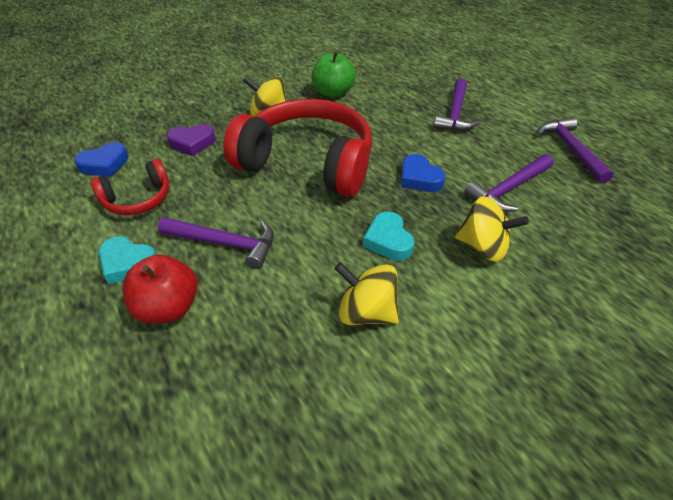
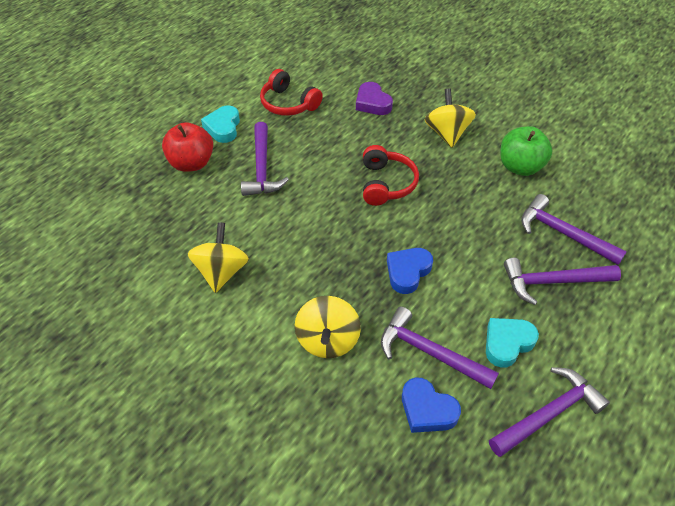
camera: 70 degrees right, 5 degrees up
blue heart [74,142,128,177] -> blue heart moved to [402,378,461,433]
red headphones [223,99,372,197] -> red headphones [363,145,419,206], size x0.49
turquoise heart [363,211,415,261] -> turquoise heart moved to [486,318,539,368]
none -> purple hammer [521,194,627,265]

